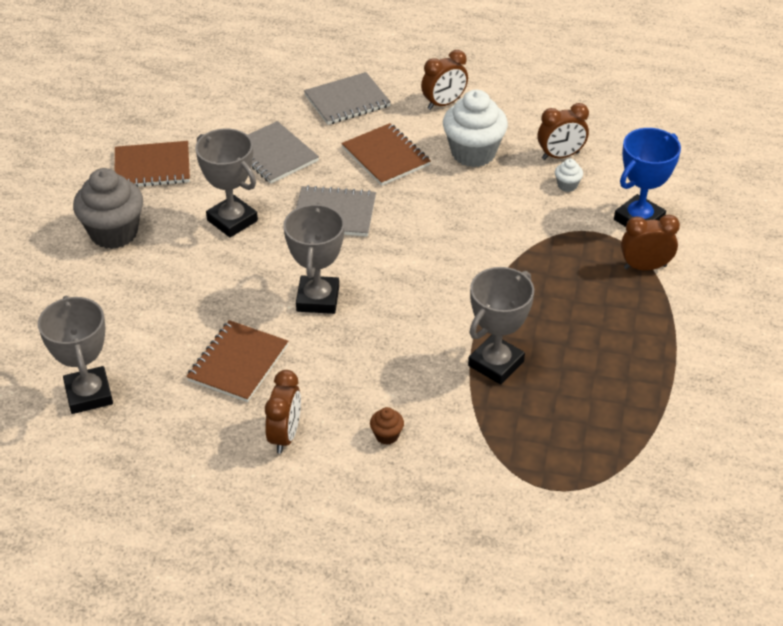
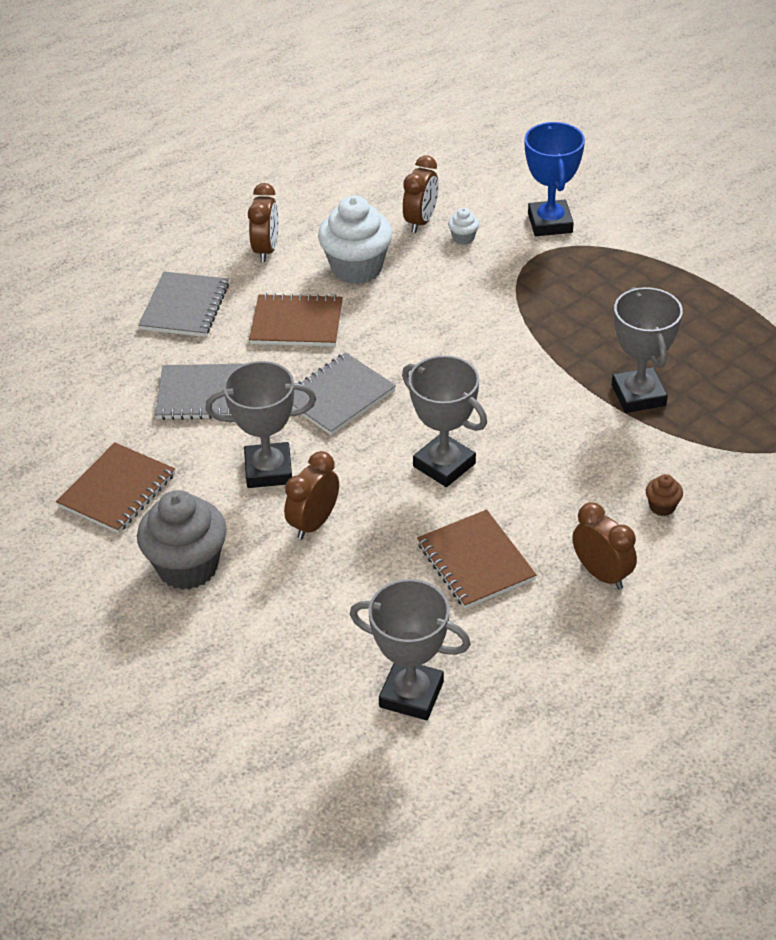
camera: 50 degrees left, 0 degrees up
brown clock [621,214,680,270] -> brown clock moved to [284,451,339,540]

